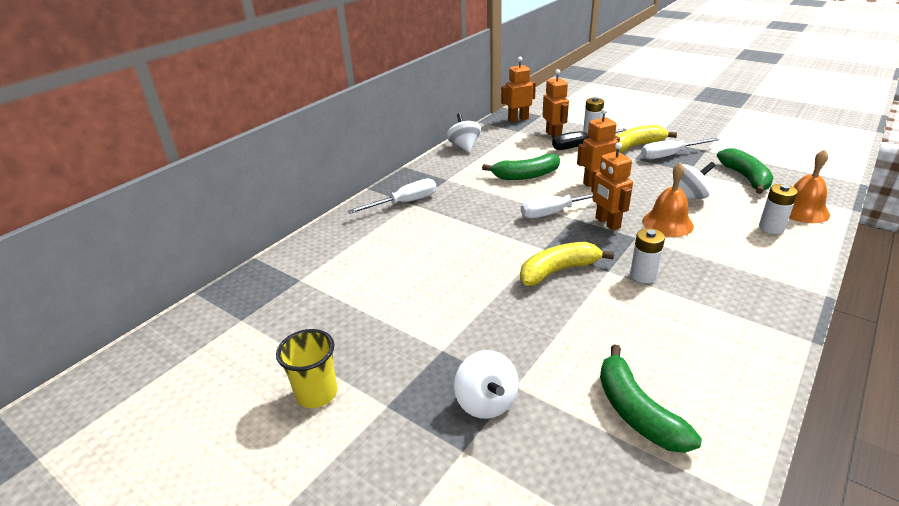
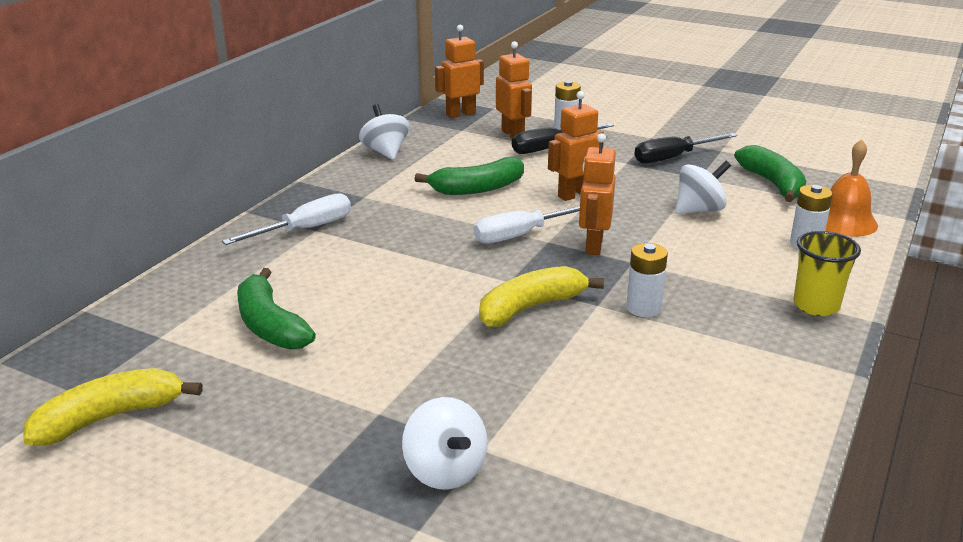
camera: 10 degrees left, 5 degrees down
yellow cup [276,329,337,408] -> yellow cup moved to [793,231,861,316]
orange robot [591,142,633,230] -> orange robot turned 45 degrees clockwise [579,133,616,255]
green banana [600,345,702,453] -> green banana moved to [237,268,316,349]
yellow banana [616,125,677,152] -> yellow banana moved to [23,368,203,446]
white screwdriver [641,138,719,159] -> black screwdriver [634,133,737,163]
orange bell [642,162,694,237] -> none

